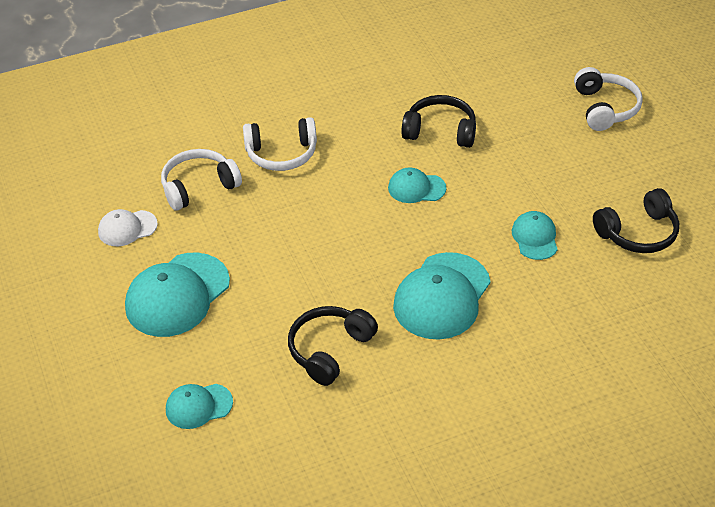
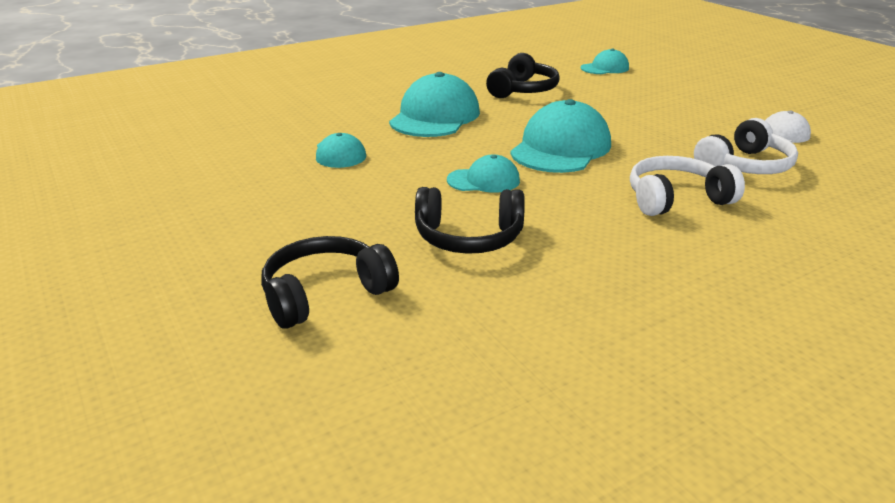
camera: 170 degrees right, 15 degrees down
turquoise cap [125,252,230,337] -> turquoise cap moved to [510,99,611,173]
white headphones [574,67,643,131] -> none
black headphones [593,188,679,253] -> black headphones moved to [261,236,399,329]

